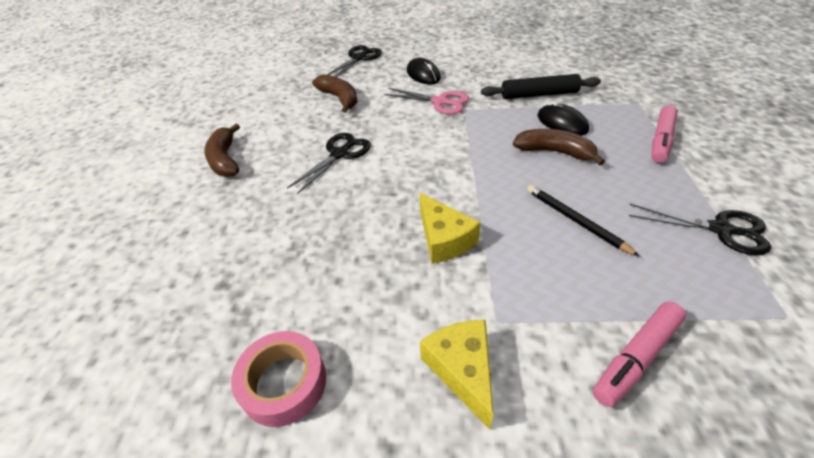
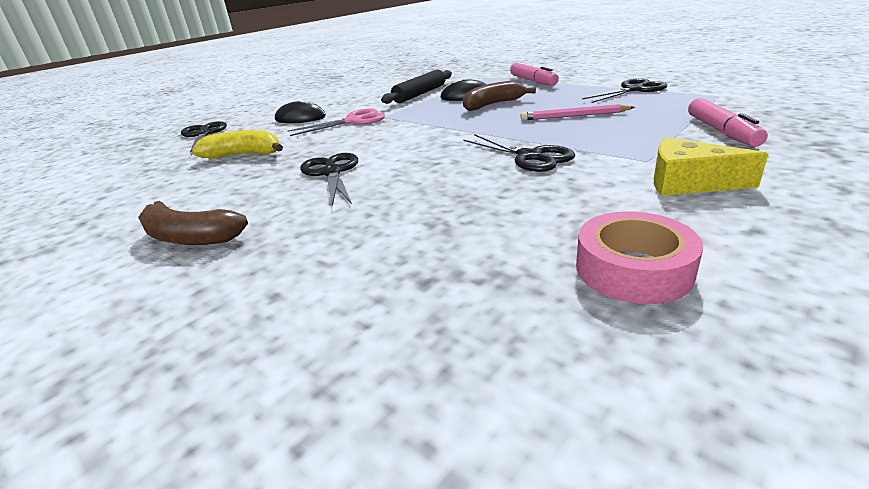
camera: 50 degrees left, 15 degrees down
brown banana [312,74,357,113] -> yellow banana [192,130,283,158]
yellow cheese [420,193,481,264] -> black scissors [464,134,575,172]
black pencil [527,185,640,257] -> pink pencil [521,104,635,120]

